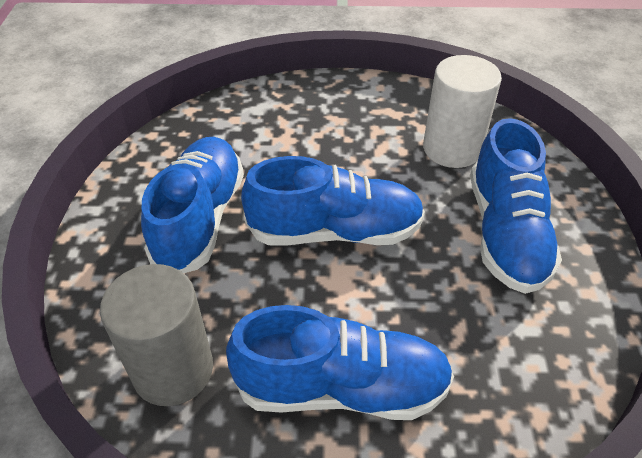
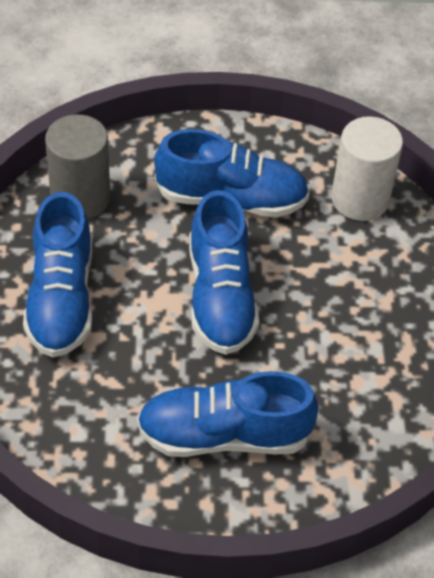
camera: 85 degrees right, 5 degrees up
white cylinder [423,55,502,168] -> white cylinder moved to [331,116,403,221]

